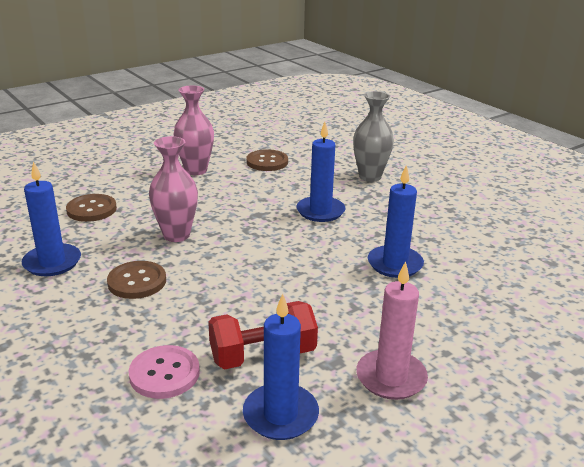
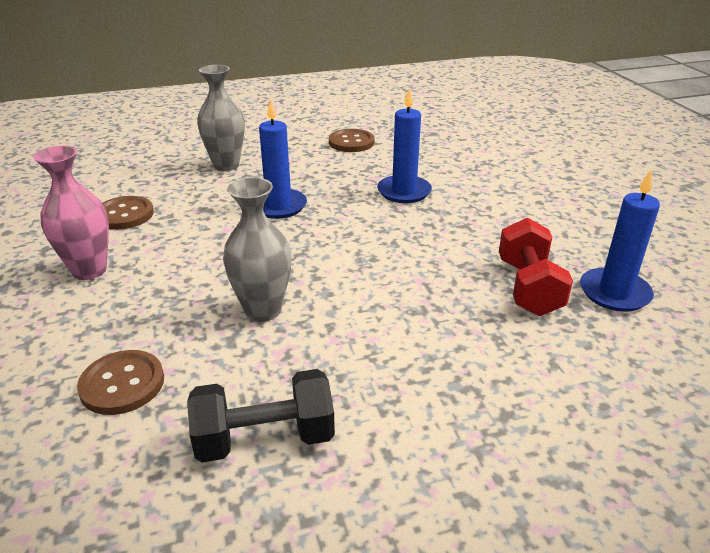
camera: 70 degrees left, 5 degrees up
blue candle [21,161,81,276] -> black dumbbell [187,369,335,463]
brown button [107,261,166,299] -> brown button moved to [329,129,375,152]
pink button [129,345,200,399] -> none
pink vase [149,136,198,242] -> grey vase [223,177,291,322]
pink candle [356,261,428,400] -> none

